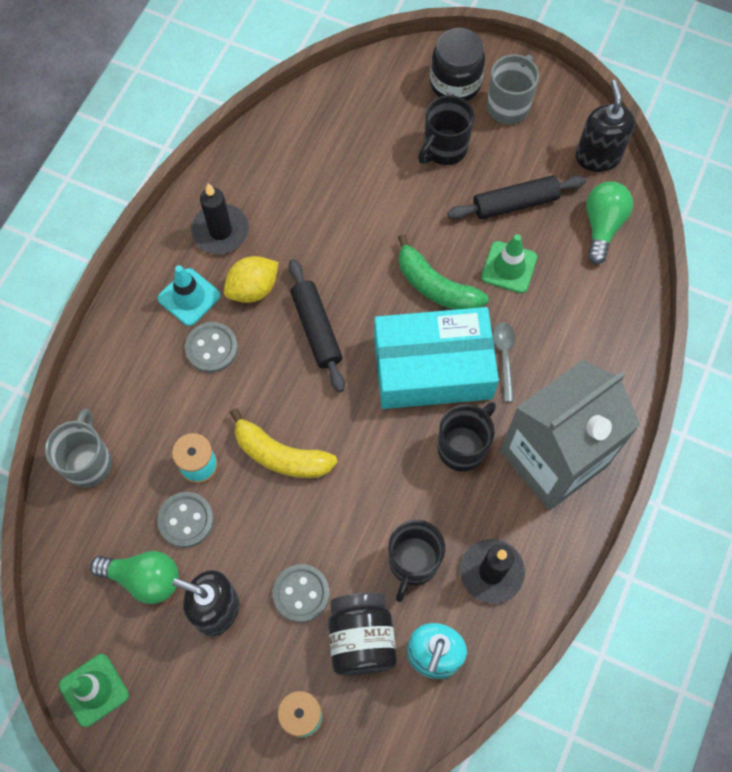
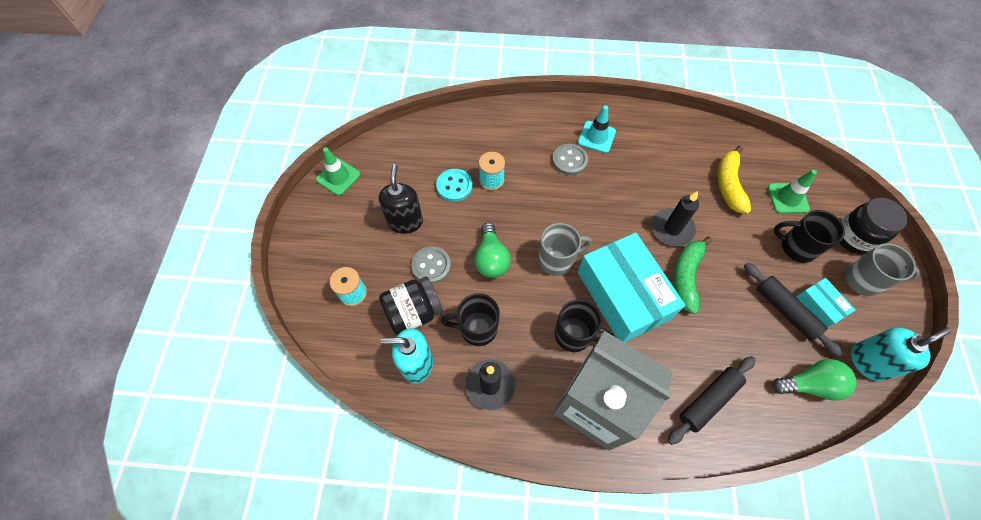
camera: 70 degrees right, 5 degrees down
grey mug [45,408,112,488] -> grey mug moved to [538,223,592,276]
green light bulb [90,551,179,604] -> green light bulb moved to [474,223,511,278]
grey button [157,492,214,548] -> turquoise button [436,169,473,202]
black candle [191,183,249,254] -> black candle moved to [652,191,699,246]
yellow lemon [224,256,279,303] -> none
yellow banana [230,408,337,478] -> yellow banana moved to [717,145,751,214]
black rolling pin [289,259,345,392] -> black rolling pin moved to [668,356,756,445]
green traffic cone [481,234,537,293] -> green traffic cone moved to [768,170,817,214]
grey spoon [492,322,515,402] -> none
black soap dispenser [576,80,635,172] -> turquoise soap dispenser [851,327,952,381]
none -> turquoise box [796,278,855,328]

